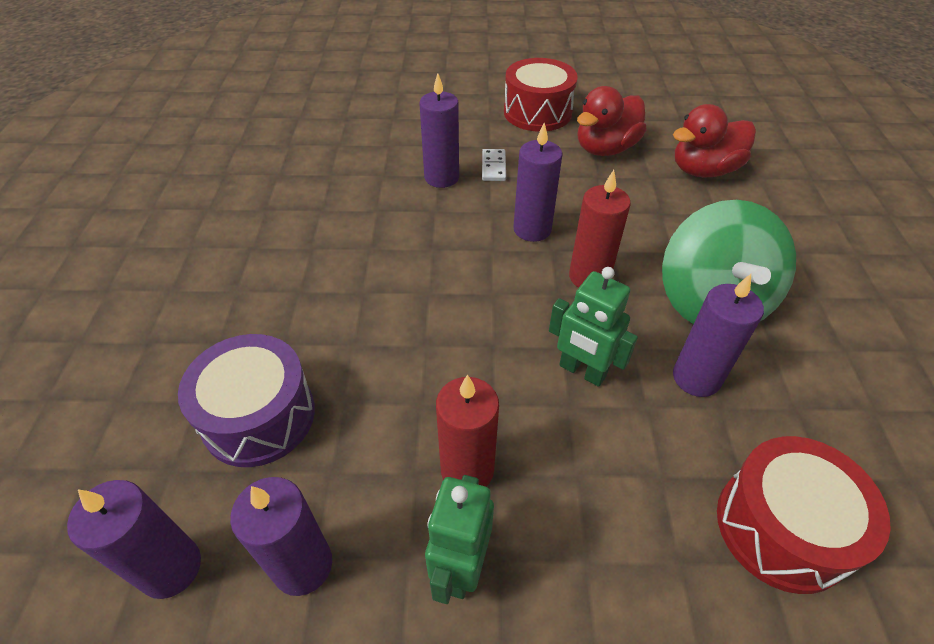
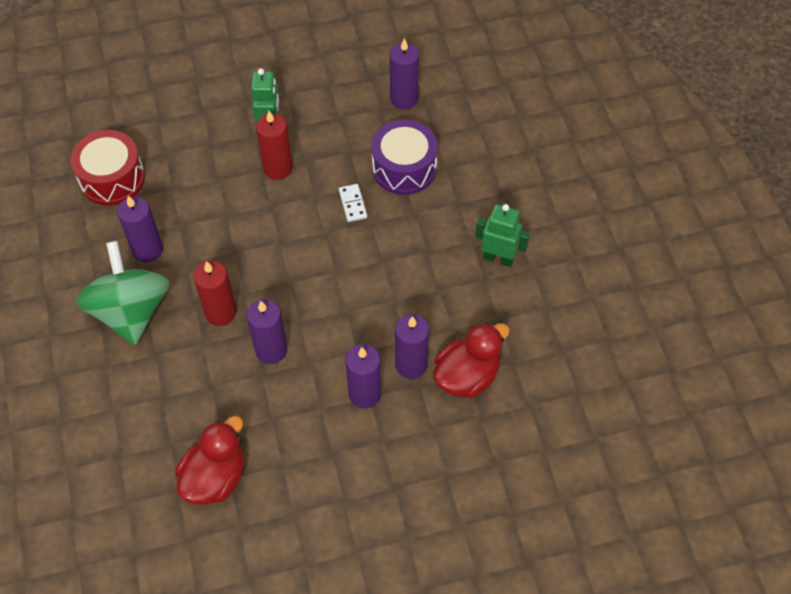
camera: 165 degrees right, 10 degrees up
purple candle [230,477,332,596] -> purple candle moved to [395,314,429,379]
white domino [482,149,506,181] -> white domino moved to [339,184,367,222]
red drum [504,58,578,132] -> none
green robot [549,267,638,387] -> green robot moved to [475,204,530,267]
red duck [673,104,756,178] -> red duck moved to [433,322,510,398]

